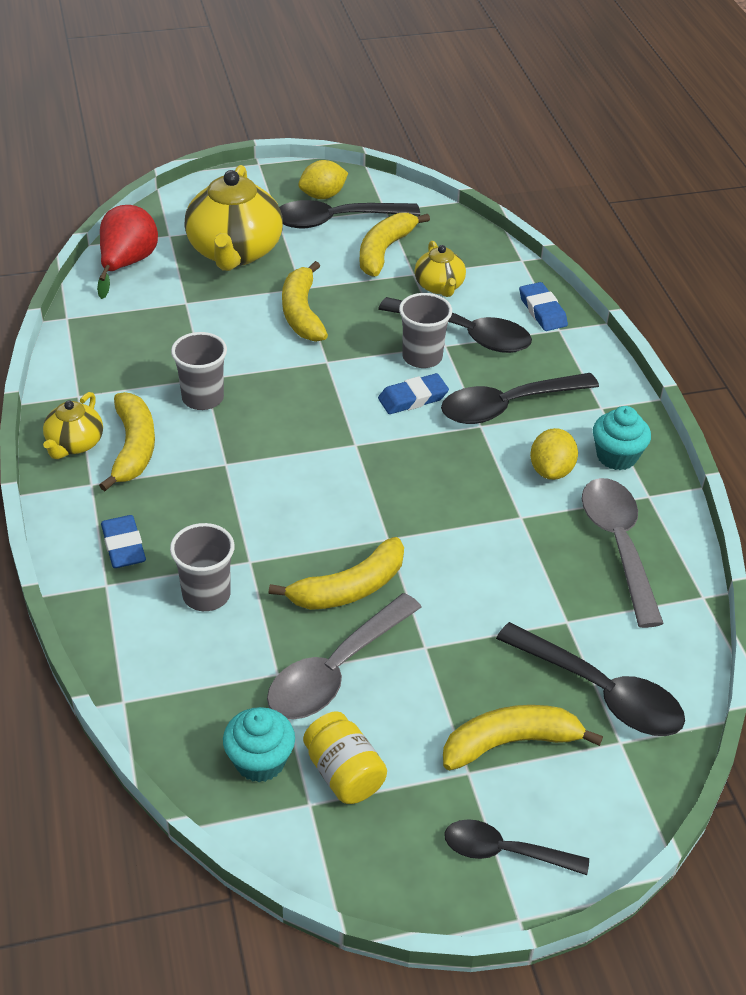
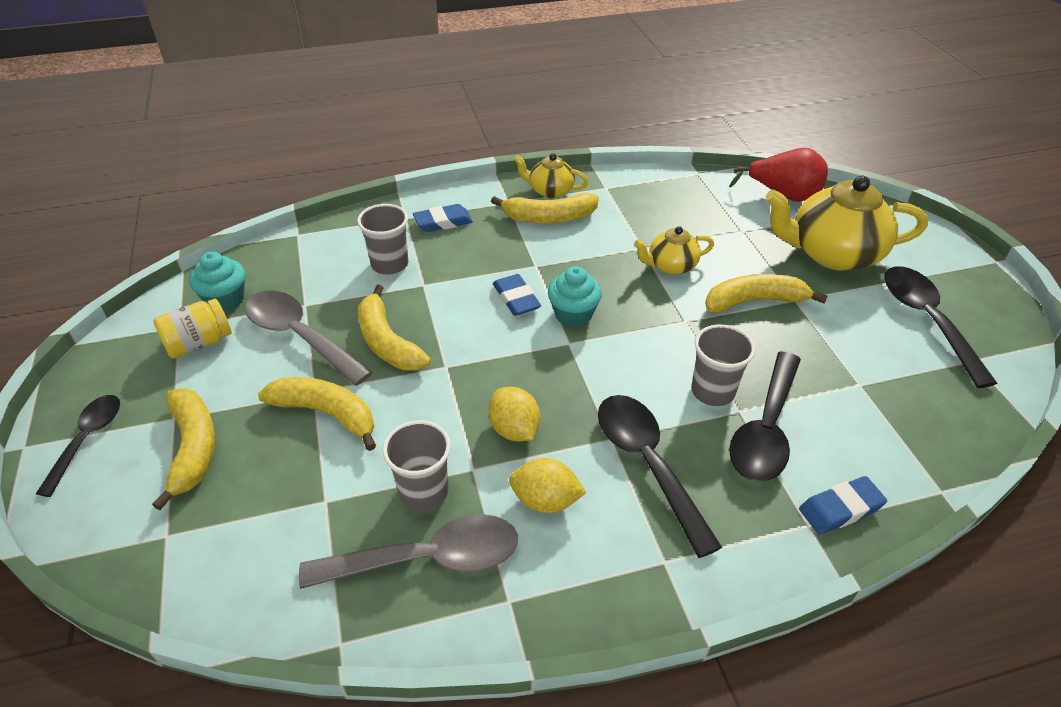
camera: 90 degrees right, 0 degrees up
grey cup [171,332,227,410] -> grey cup moved to [382,420,451,511]
yellow lemon [298,160,348,199] -> yellow lemon moved to [488,387,540,441]
yellow banana [360,213,430,276] -> yellow banana moved to [258,377,376,451]
blue eraser [378,373,449,414] -> blue eraser moved to [493,274,541,316]
yellow teapot [414,241,466,297] -> yellow teapot moved to [634,226,714,275]
black spoon [496,622,685,736] -> none
turquoise cupcake [593,406,651,470] -> turquoise cupcake moved to [548,266,602,327]

